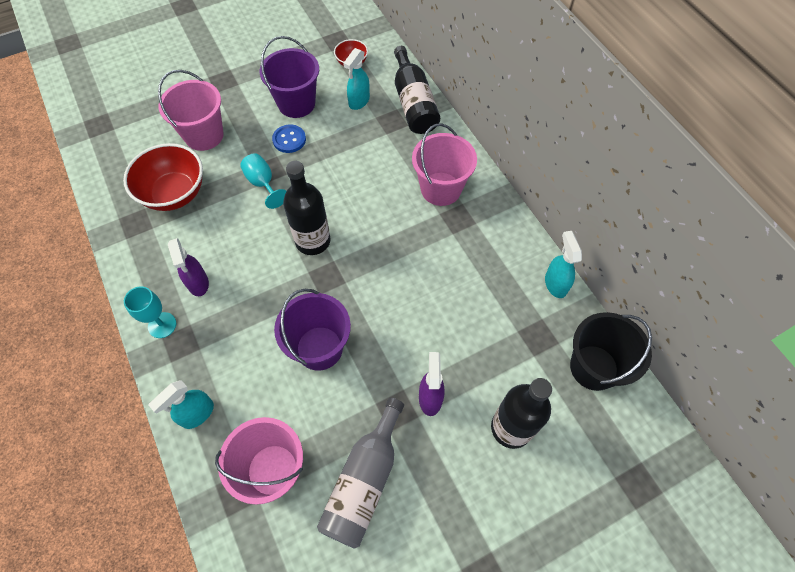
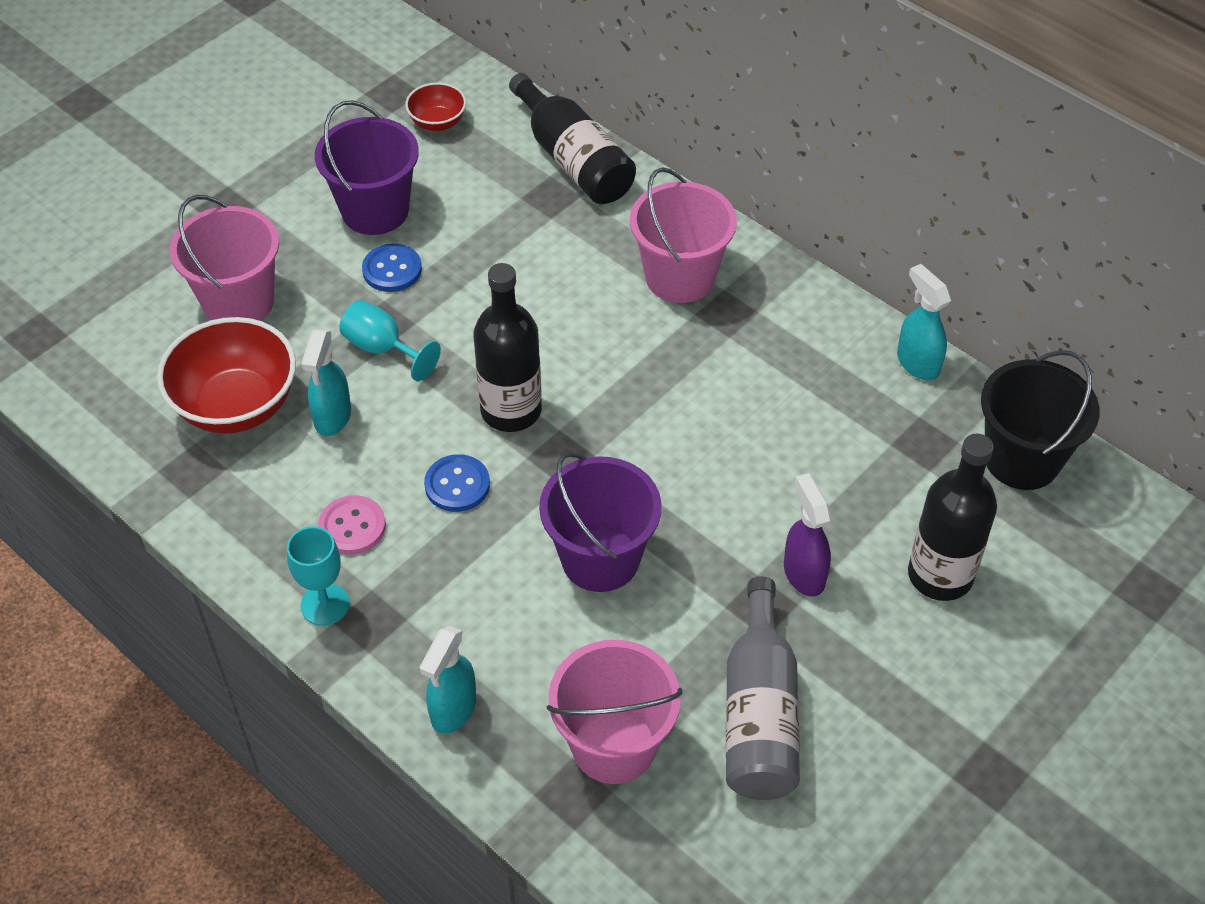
camera: 20 degrees left, 10 degrees down
purple spray bottle [168,238,209,296] -> pink button [318,495,386,555]
turquoise spray bottle [343,48,370,110] -> turquoise spray bottle moved to [301,329,351,436]
none -> blue button [424,454,490,512]

